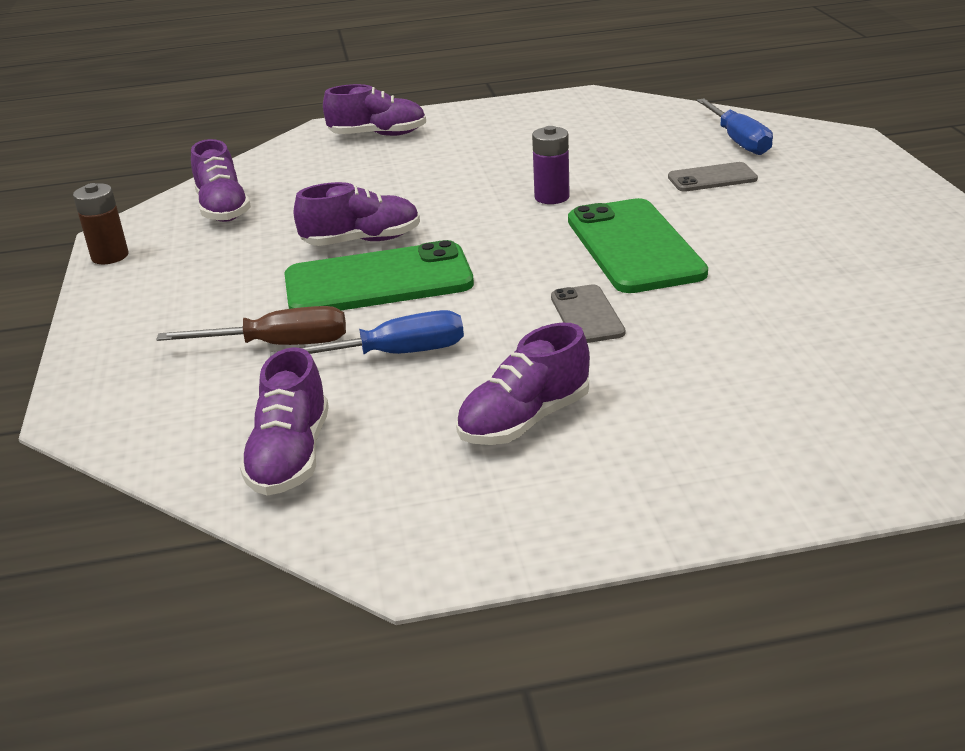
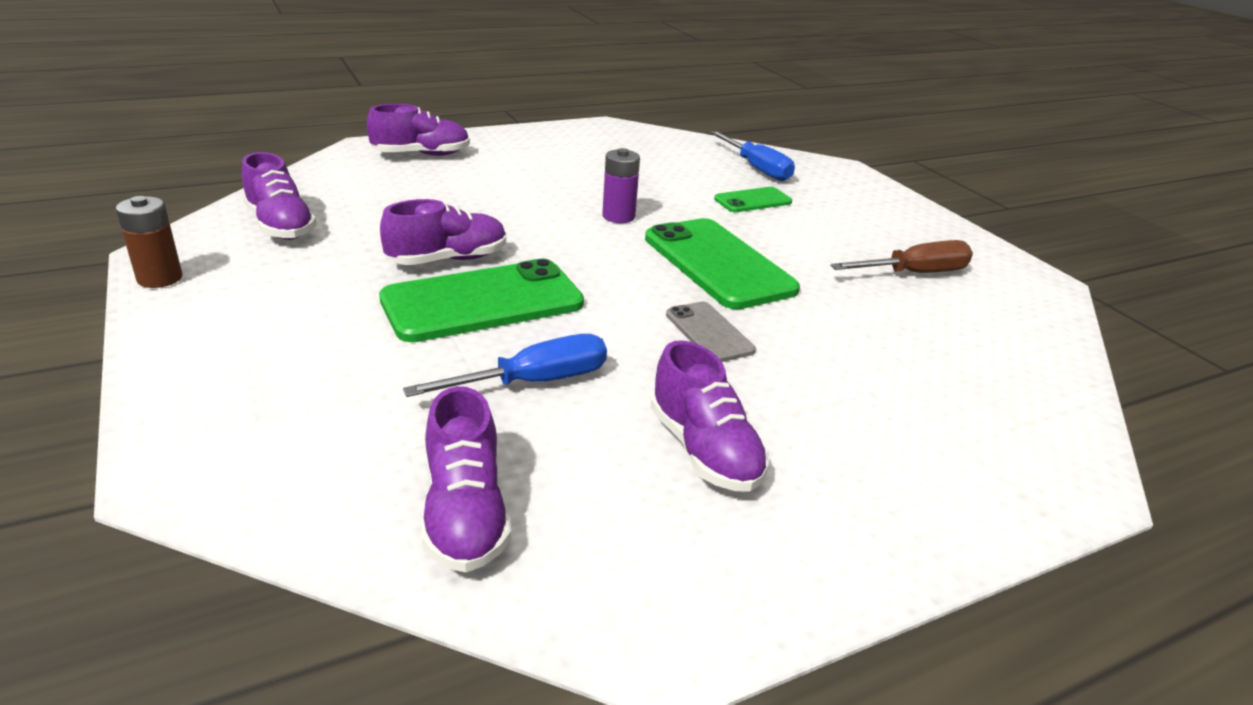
camera: 20 degrees left, 0 degrees up
brown screwdriver [156,306,346,345] -> brown screwdriver moved to [830,240,973,273]
purple shoe [456,323,590,445] -> purple shoe turned 60 degrees counterclockwise [651,340,769,492]
grey phone [668,162,758,192] -> green phone [714,187,792,212]

